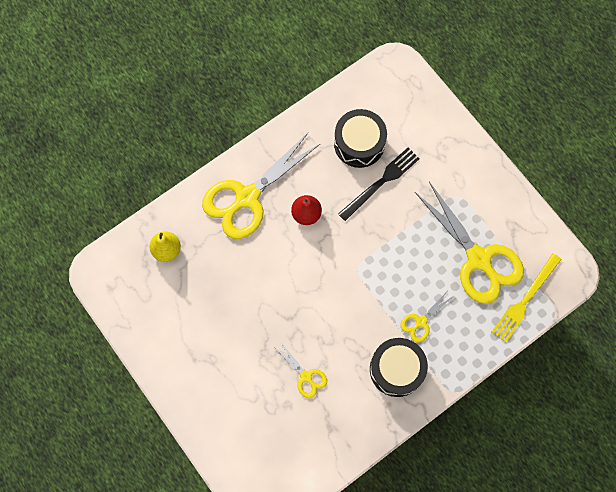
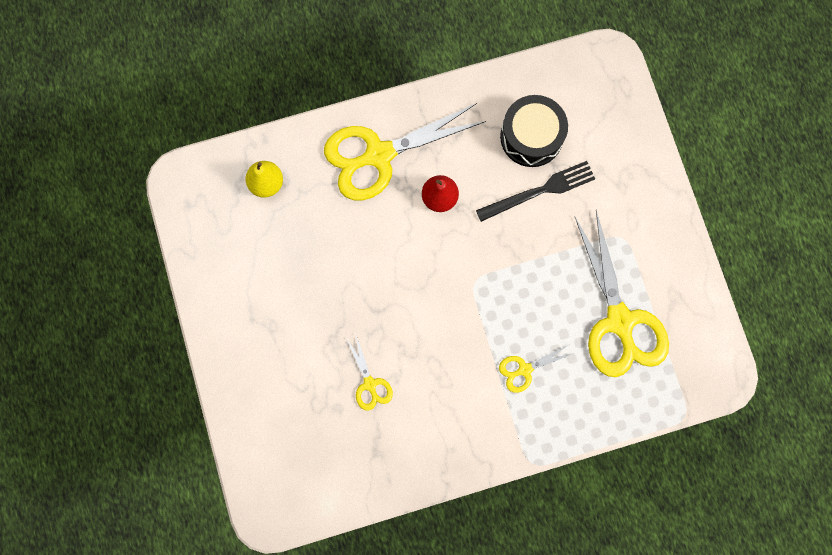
camera: 20 degrees right, 5 degrees up
black drum [370,338,428,397] -> none
yellow fork [492,253,562,343] -> none

